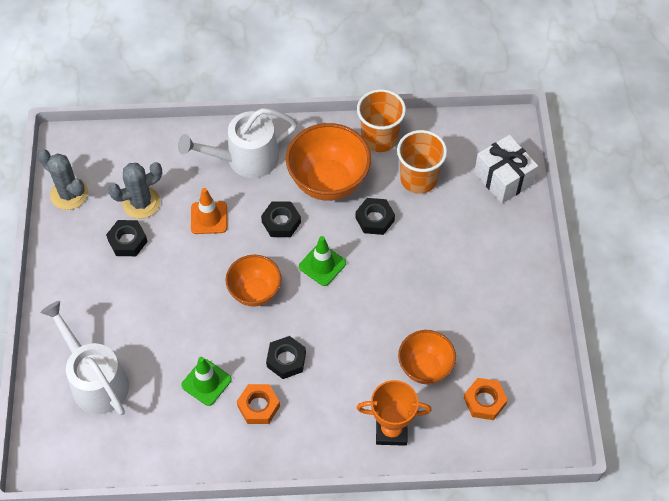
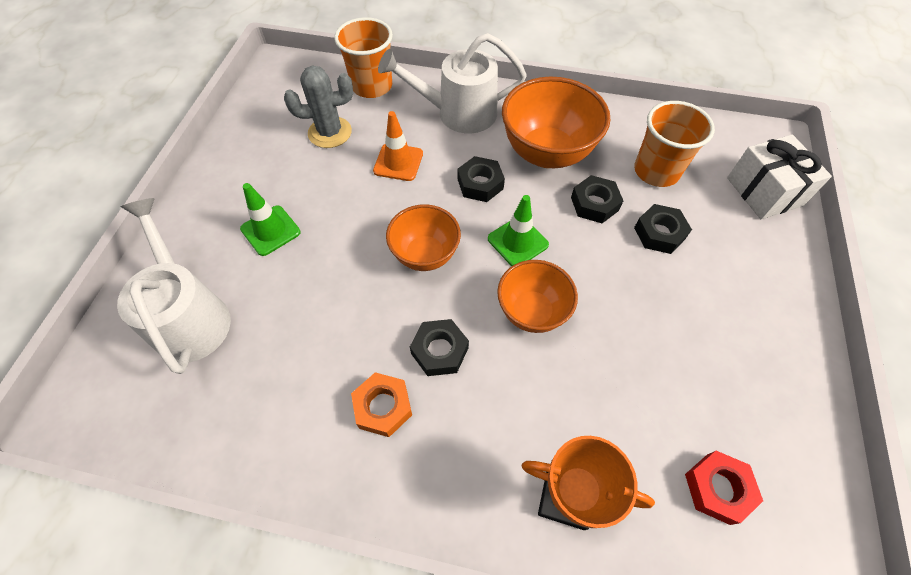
camera: 15 degrees right, 0 degrees up
grey cactus [38,149,88,210] -> none
black nut [106,220,148,256] -> black nut moved to [634,204,692,254]
green traffic cone [181,357,232,406] -> green traffic cone moved to [240,183,301,256]
orange cup [357,89,406,152] -> orange cup moved to [334,17,393,98]
orange bowl [398,330,456,384] -> orange bowl moved to [497,260,578,333]
orange nut [464,378,508,420] -> red nut [685,451,763,525]

